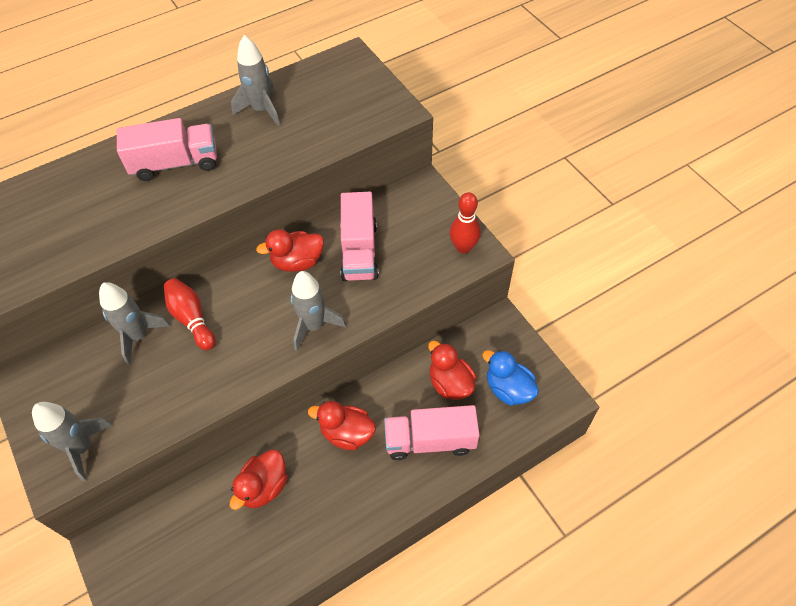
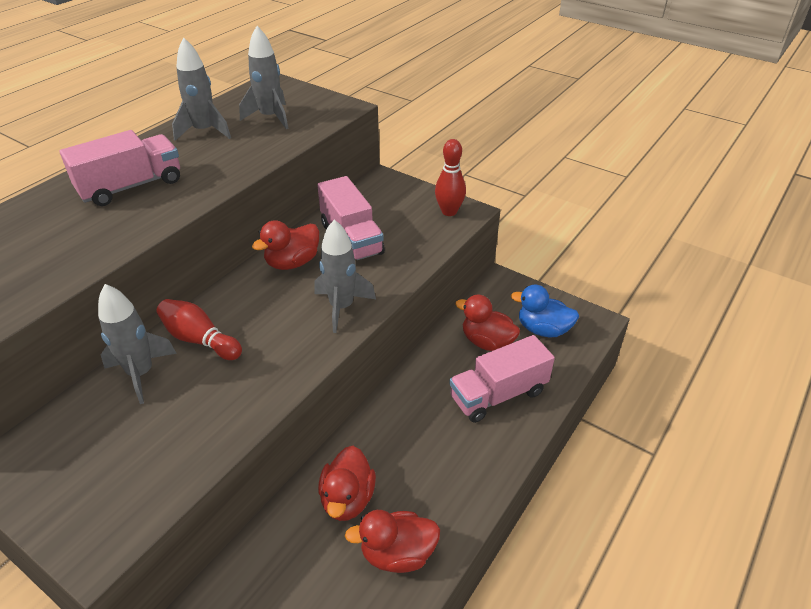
camera: 25 degrees left, 15 degrees down
grey rocket [32,402,112,482] -> grey rocket moved to [239,26,288,129]
red duck [308,401,376,450] -> red duck moved to [345,510,440,573]

